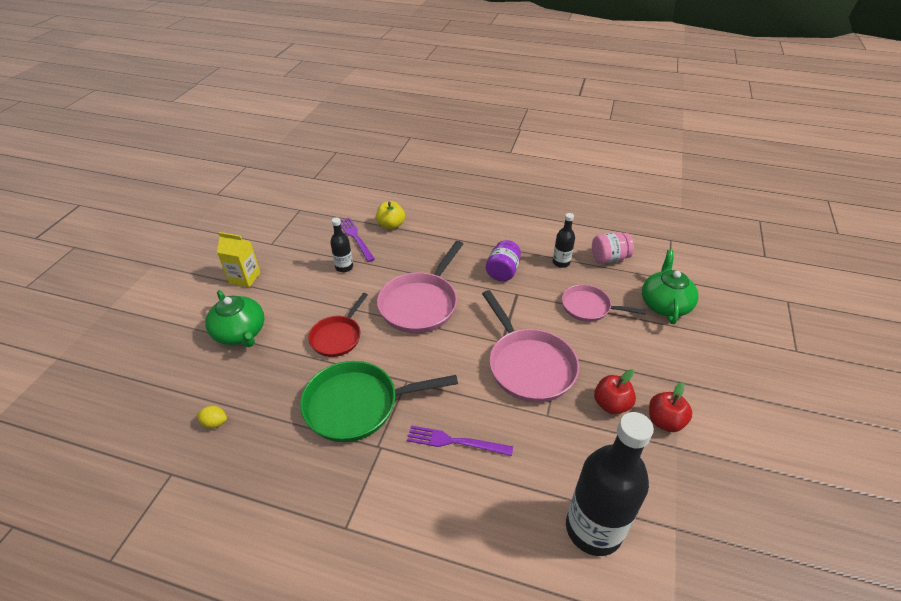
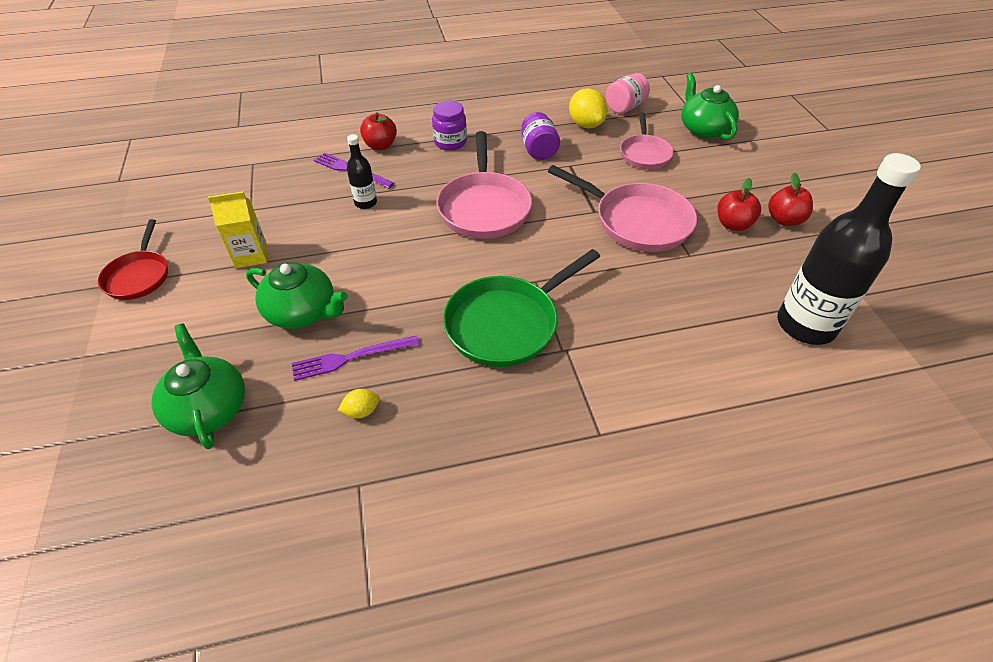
camera: 30 degrees left, 5 degrees up
red pan [308,293,368,357] -> red pan moved to [98,219,168,300]
yellow apple [376,201,405,230] -> red apple [360,113,397,150]
purple fork [407,425,513,456] -> purple fork moved to [292,335,419,381]
black bottle [553,213,575,268] -> yellow lemon [569,88,608,128]
pink pan [562,284,646,322] -> pink pan turned 75 degrees counterclockwise [620,112,674,169]
none -> green teapot [152,324,245,449]
none -> purple jar [432,101,467,151]

